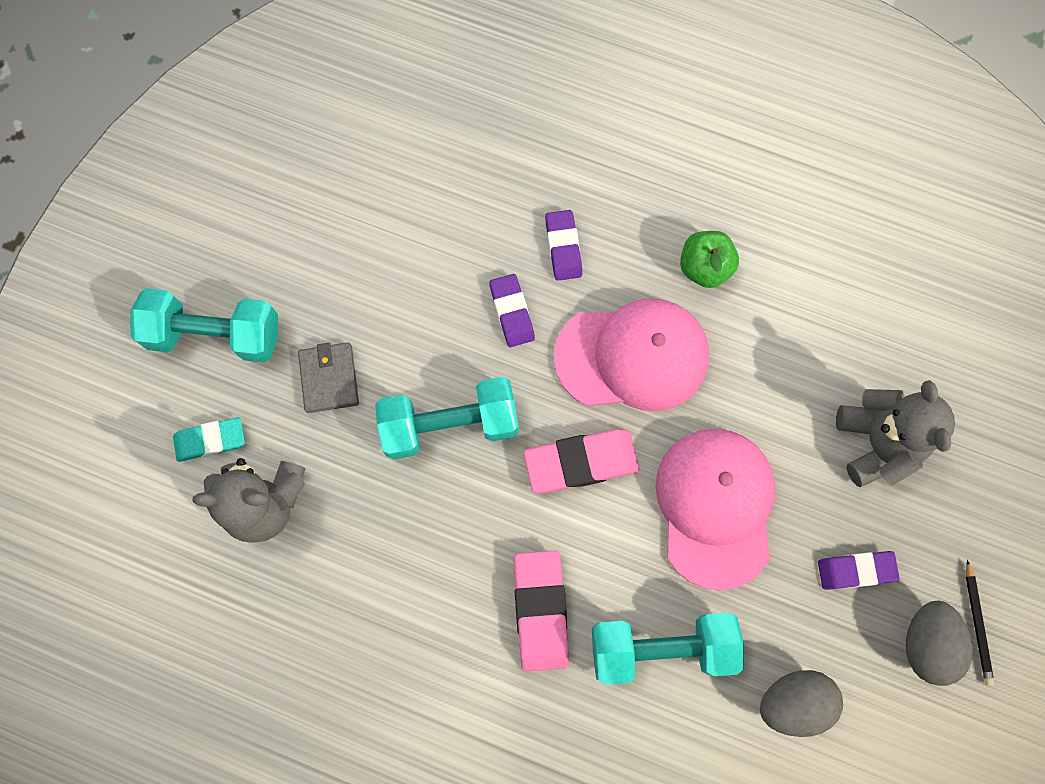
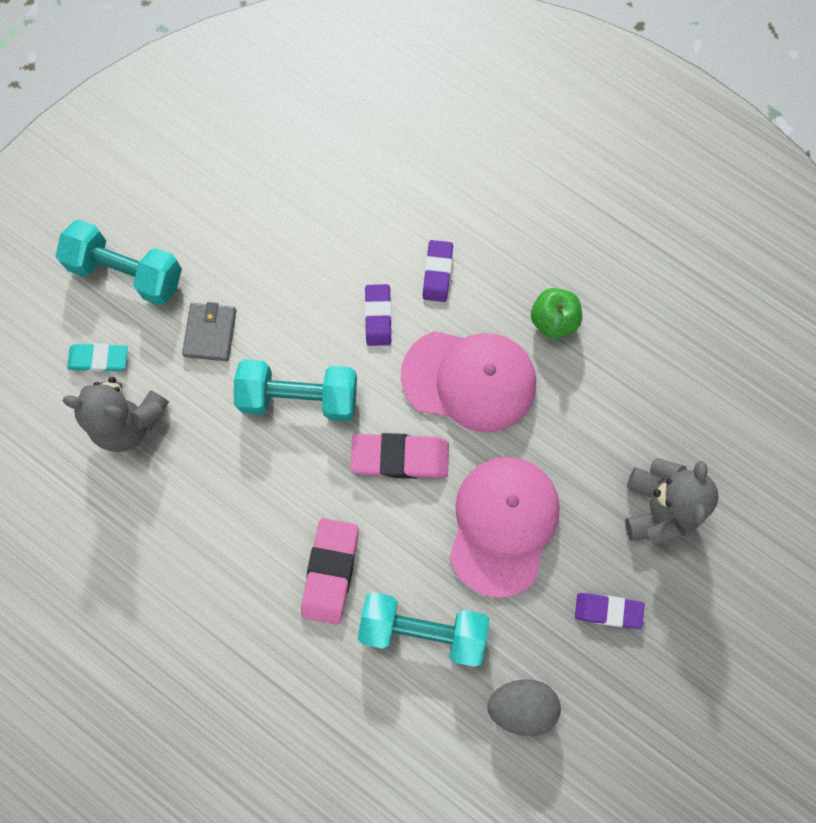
camera: 15 degrees right, 0 degrees up
grey egg [906,601,973,686] -> none
black pencil [966,560,995,686] -> none

